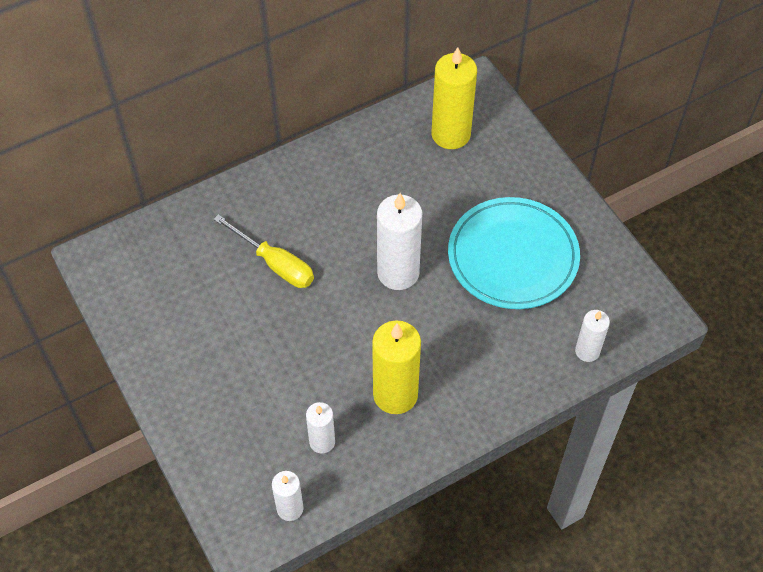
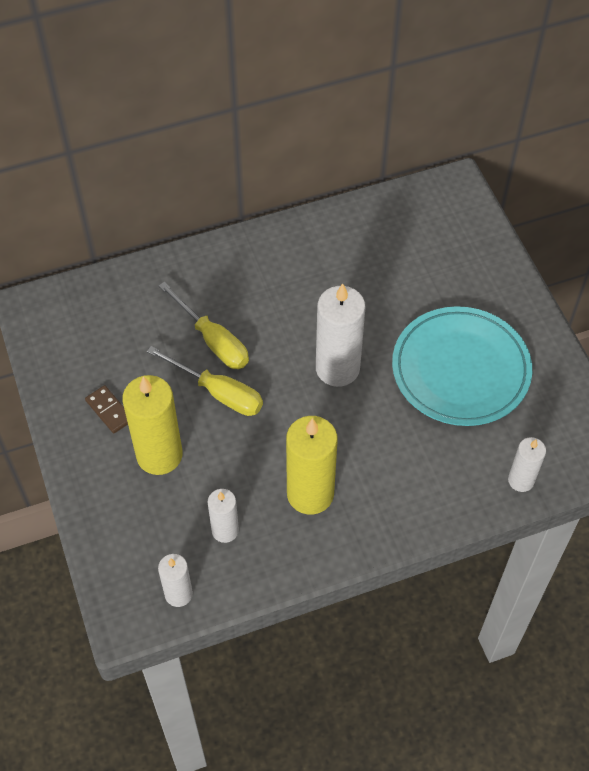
camera: 10 degrees right, 0 degrees up
yellow candle [432,47,477,149] -> yellow candle moved to [122,375,182,475]
none -> brown domino [85,385,128,434]
none -> yellow screwdriver [147,346,263,416]

